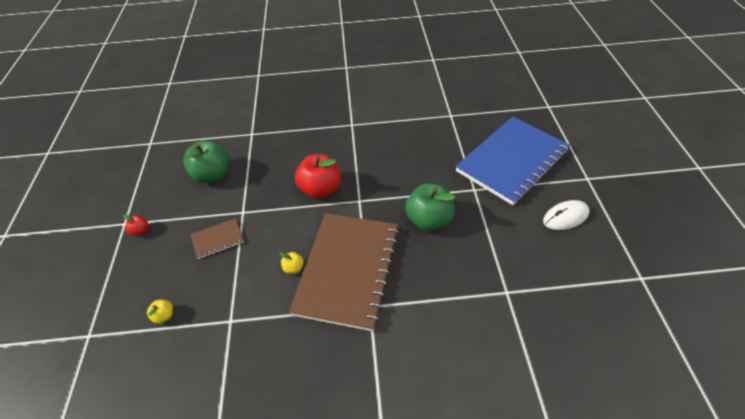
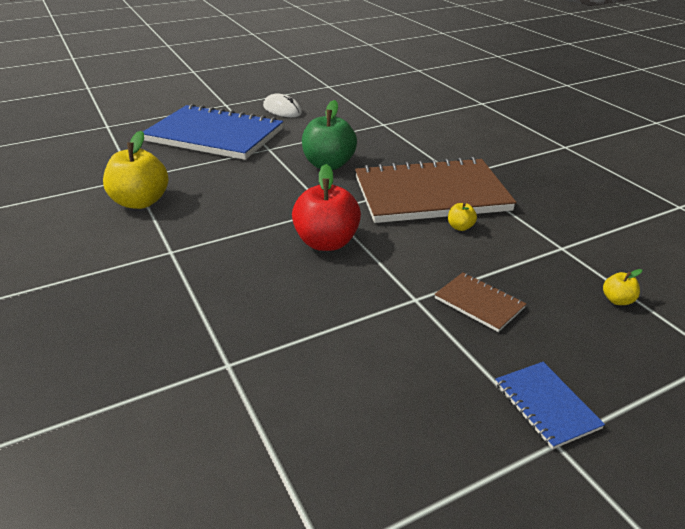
camera: 115 degrees left, 15 degrees down
red apple [123,214,149,236] -> blue notebook [495,362,605,449]
green apple [183,140,229,183] -> none
none -> yellow apple [103,131,168,209]

